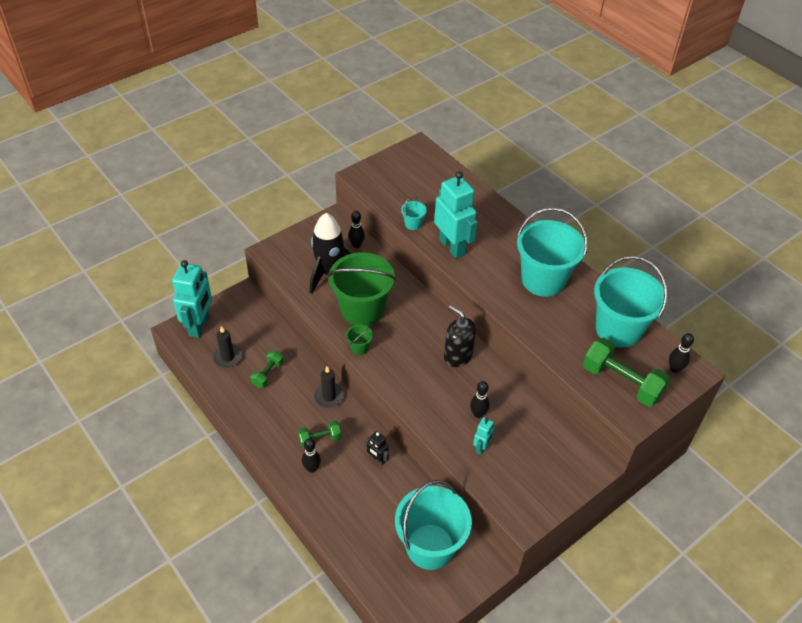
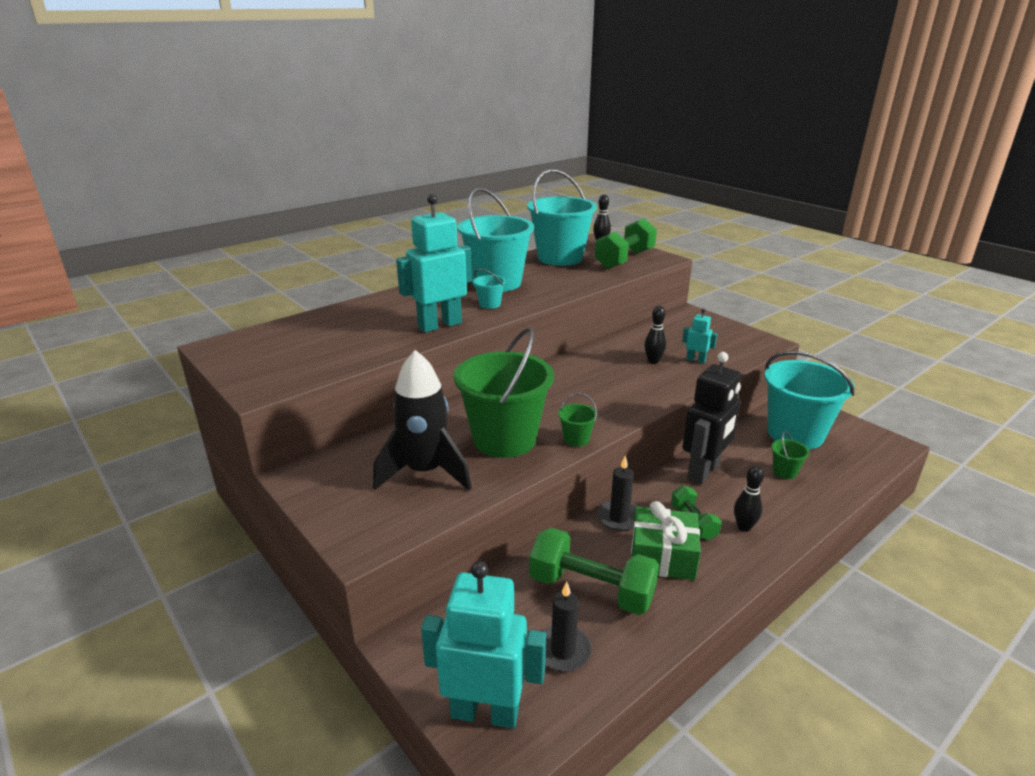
camera: 90 degrees left, 20 degrees down
green dumbbell [250,351,284,388] -> green dumbbell [529,528,659,615], size x1.82
black bowling pin [348,211,365,248] -> none
black robot [365,431,389,466] -> black robot [682,352,742,485], size x2.13
turquoise bucket [401,196,427,230] -> turquoise bucket moved to [473,269,506,309]
black soap dispenser [444,305,476,367] -> none
none -> green gift [631,501,701,580]
none -> green bucket [771,431,810,479]

